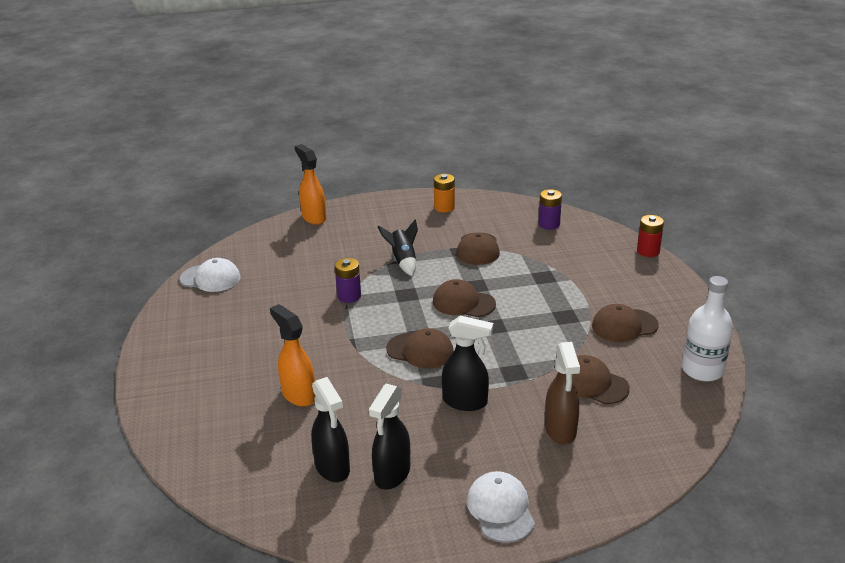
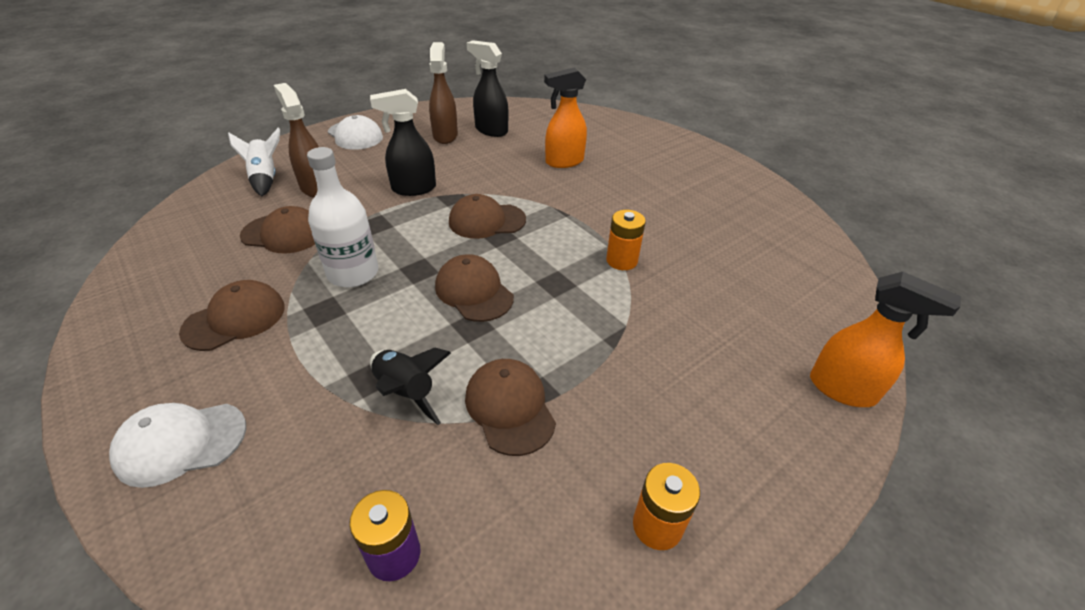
camera: 150 degrees right, 10 degrees up
white cap [180,258,240,292] -> white cap moved to [109,403,246,488]
orange spray bottle [270,304,316,407] -> orange spray bottle turned 135 degrees clockwise [544,68,587,168]
purple battery [335,258,361,303] -> orange battery [606,210,646,270]
black spray bottle [369,383,410,490] -> brown spray bottle [429,42,458,144]
black rocket [378,220,418,276] -> black rocket moved to [370,348,451,425]
brown cap [433,279,496,317] -> brown cap turned 120 degrees counterclockwise [435,254,514,322]
red battery [637,215,664,257] -> none
white bottle [682,276,733,382] -> white bottle moved to [307,147,379,287]
none -> white rocket [228,128,280,196]

